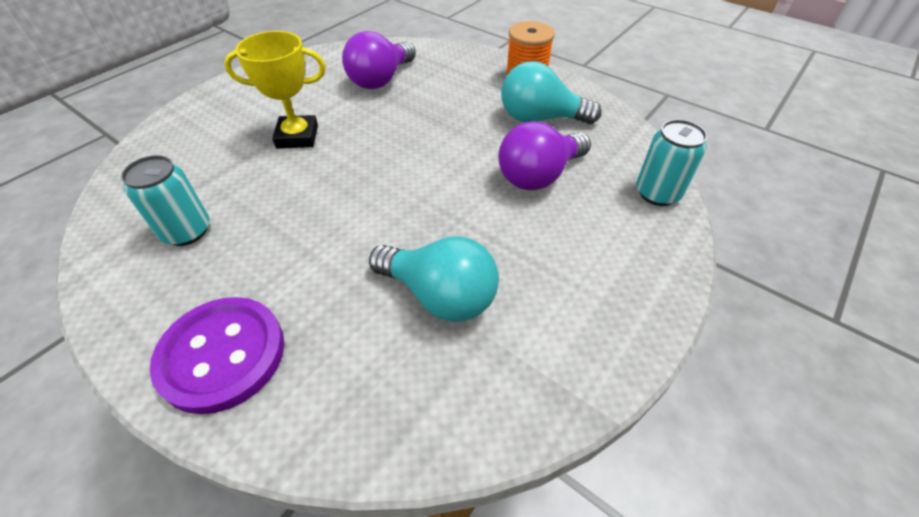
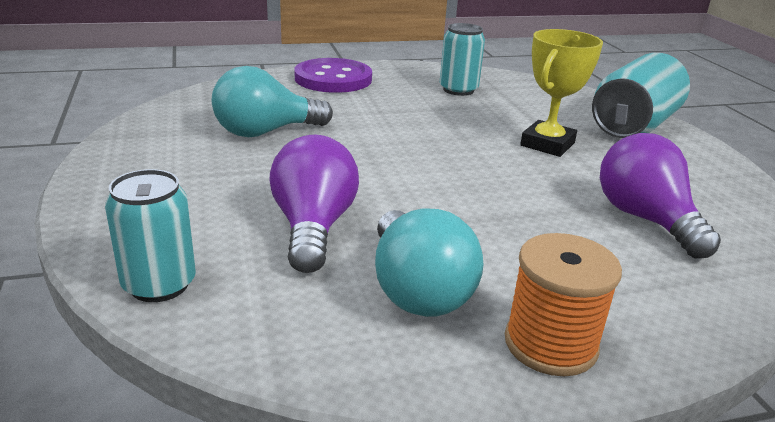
camera: 125 degrees right, 20 degrees down
turquoise light bulb [501,61,602,124] -> turquoise light bulb turned 120 degrees clockwise [375,208,484,317]
none -> turquoise can [592,53,690,138]

